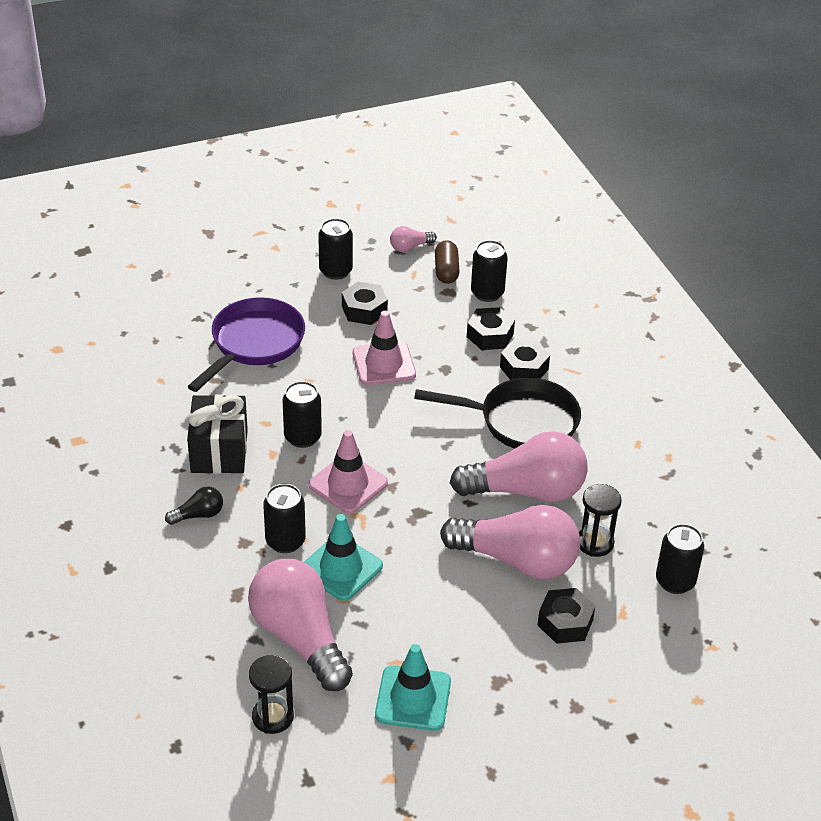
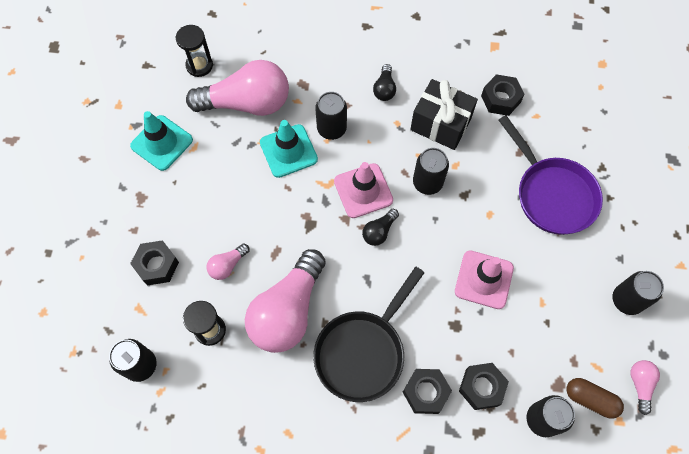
camera: 120 degrees right, 25 degrees up
black nut [342,282,388,325] -> black nut moved to [481,74,524,116]
pink light bulb [440,505,581,579] -> pink light bulb [207,243,249,280], size x0.43
none -> black light bulb [362,209,399,246]

